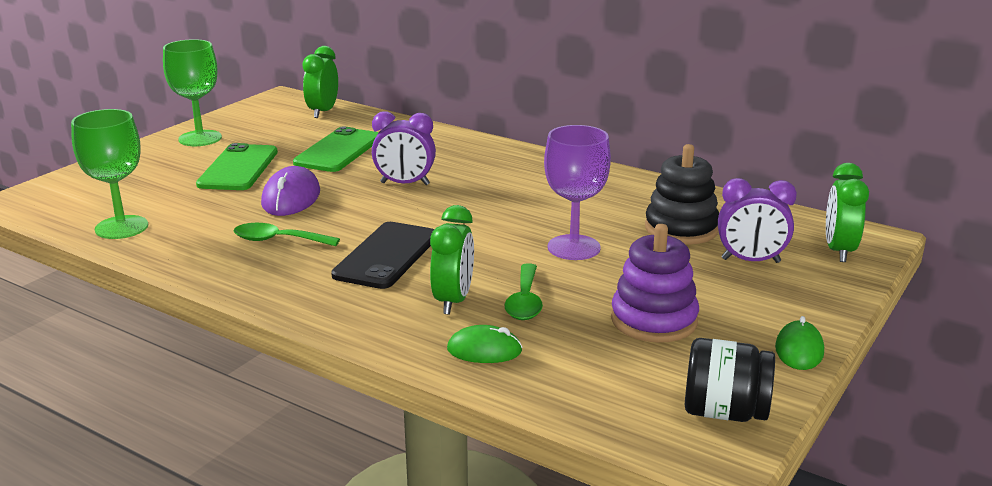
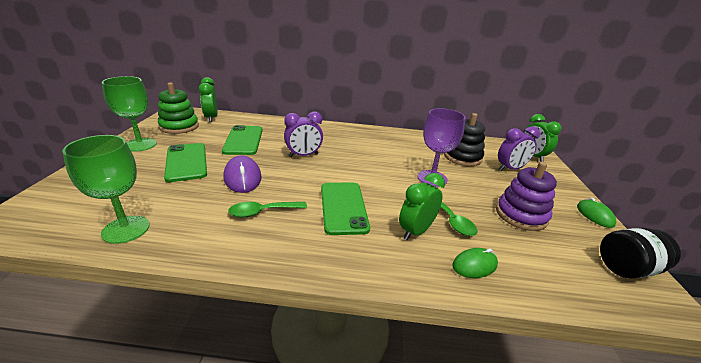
camera: 30 degrees left, 5 degrees up
black phone [331,222,435,289] -> green phone [321,183,370,235]
green clock [430,205,474,315] -> green clock turned 120 degrees counterclockwise [399,173,445,240]
none -> green stacking toy [158,82,199,134]

